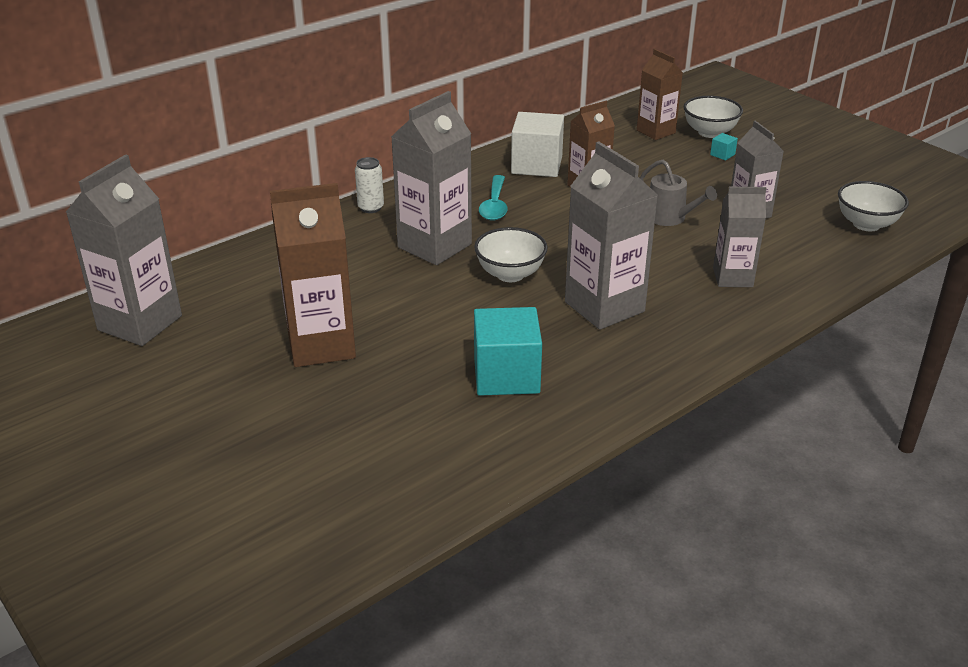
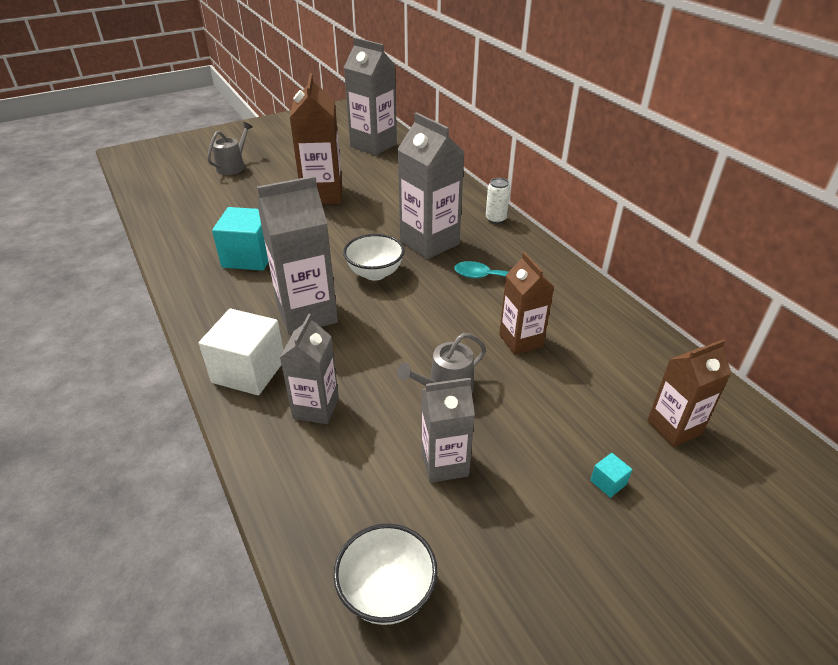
camera: 100 degrees right, 5 degrees up
white cube [511,112,564,177] -> white cube moved to [199,309,284,395]
white bowl [683,96,743,138] -> none
none -> grey watering can [207,122,253,175]

